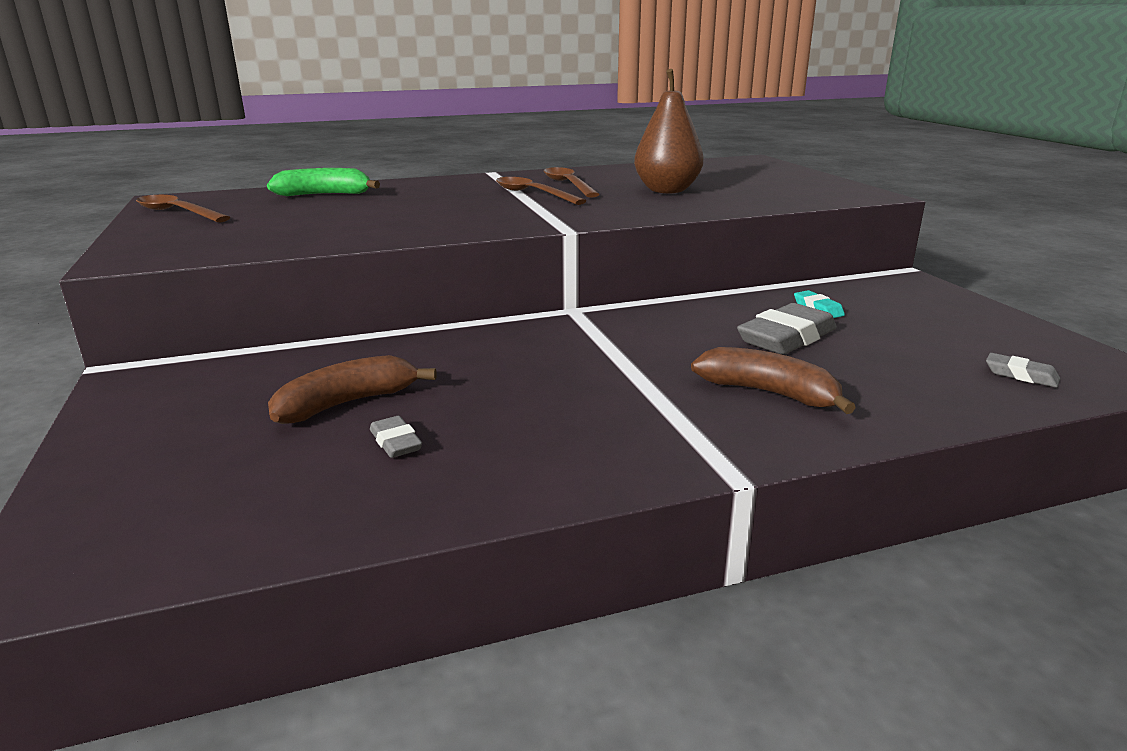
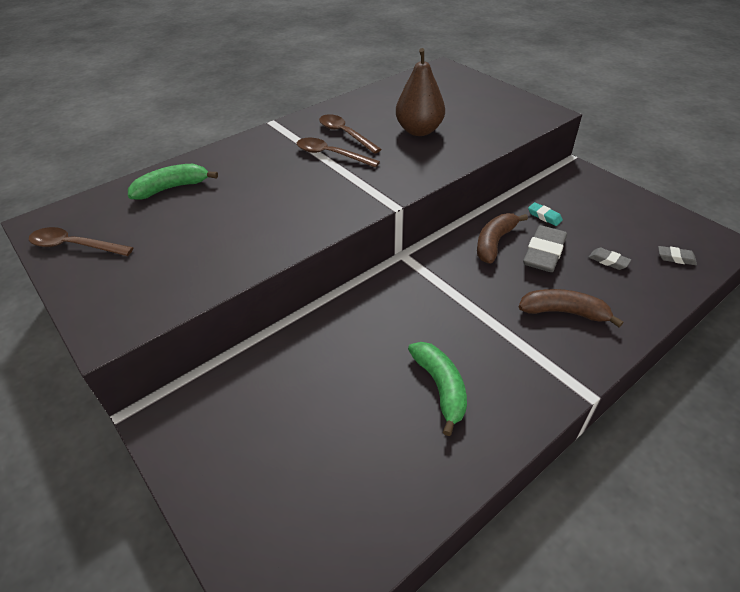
camera: 20 degrees left, 20 degrees up
brown banana [268,355,437,424] -> brown banana moved to [477,213,528,264]
grey eraser [370,416,422,458] -> grey eraser moved to [589,248,631,270]
none -> green banana [408,342,467,436]

